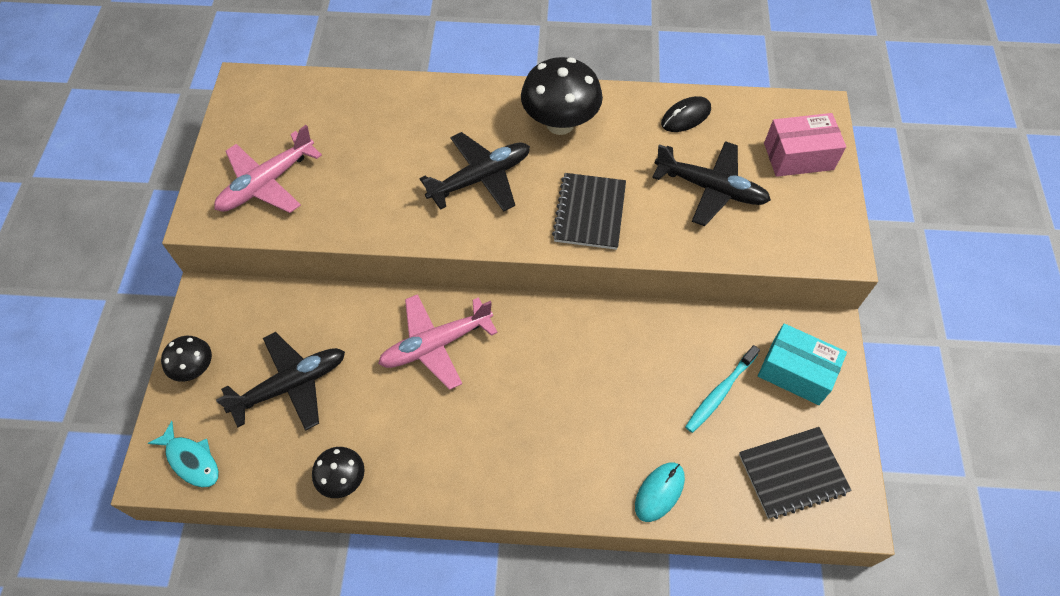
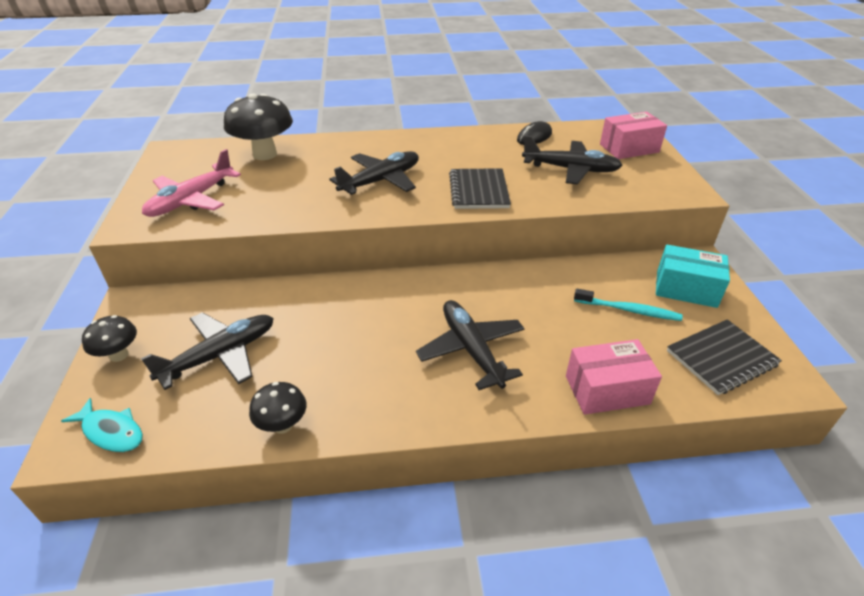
camera: 10 degrees left, 20 degrees down
pink plane [378,294,498,390] -> none
black mushroom [521,57,603,135] -> black mushroom moved to [224,93,293,160]
turquoise mouse [635,462,685,522] -> pink box [566,339,662,415]
turquoise toothbrush [685,345,760,433] -> turquoise toothbrush turned 105 degrees counterclockwise [574,288,683,321]
none -> black plane [416,300,525,390]

